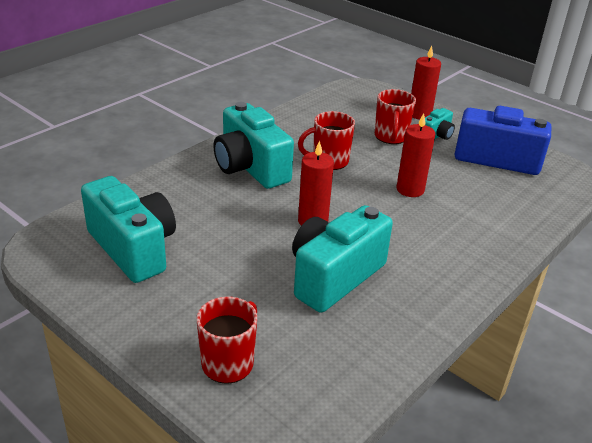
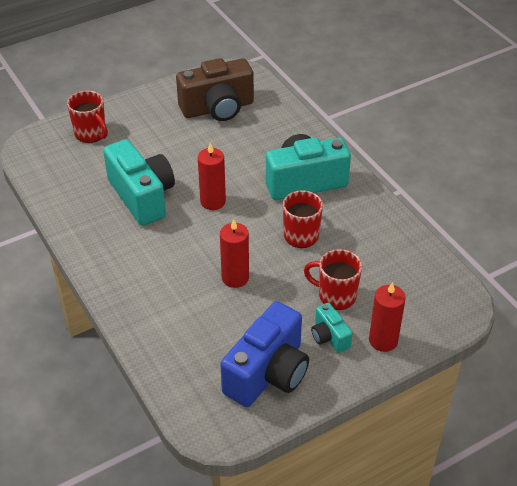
camera: 110 degrees right, 10 degrees up
turquoise camera [81,176,176,283] -> brown camera [176,58,254,121]

